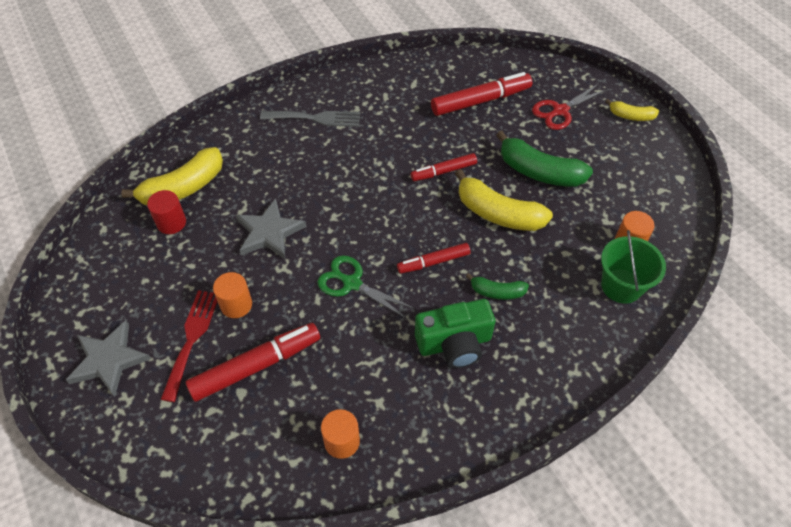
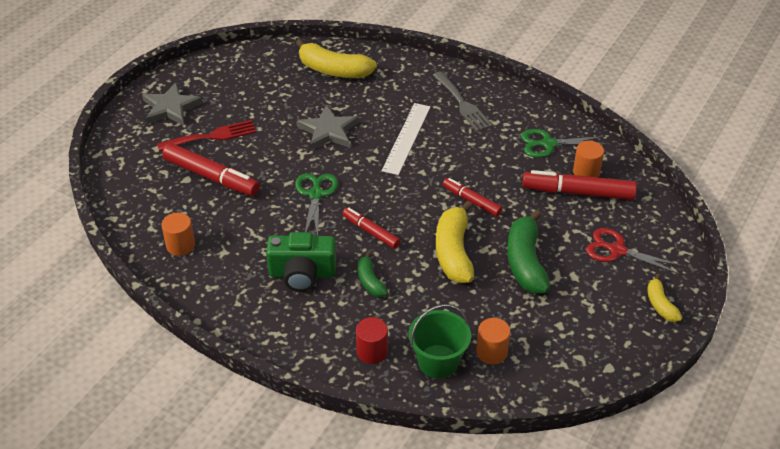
camera: 60 degrees right, 10 degrees down
red cylinder [147,190,186,234] -> red cylinder moved to [356,317,388,364]
orange cylinder [213,272,252,318] -> orange cylinder moved to [573,141,604,177]
green camera [415,299,496,368] -> green camera turned 45 degrees counterclockwise [266,232,336,292]
red marker [431,72,532,116] -> red marker turned 150 degrees clockwise [522,170,637,200]
none -> white ruler [381,103,431,175]
none -> green scissors [521,129,608,158]

